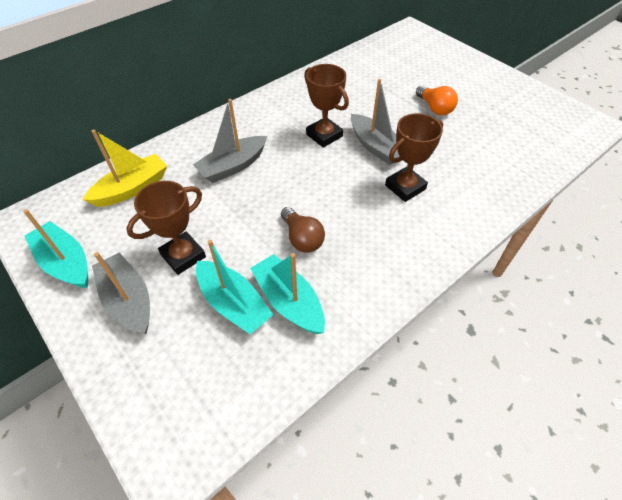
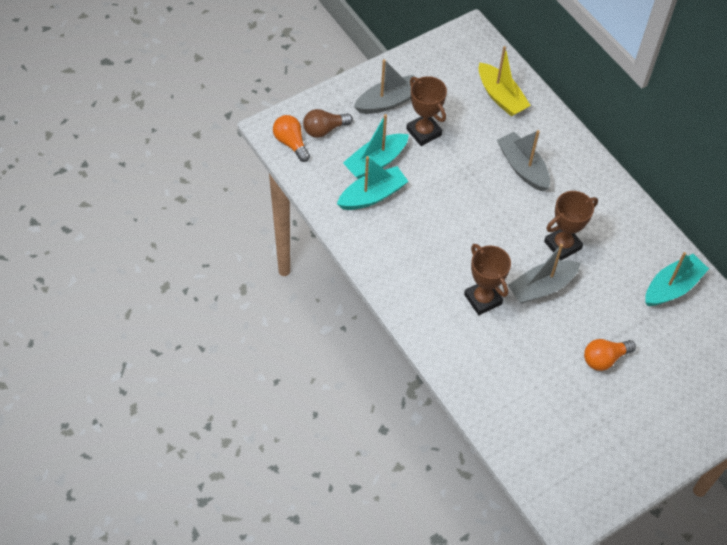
camera: 95 degrees right, 5 degrees up
turquoise boat [23,209,88,288] -> turquoise boat moved to [645,252,709,306]
brown light bulb [281,207,325,253] -> brown light bulb moved to [303,109,353,138]
none -> orange light bulb [273,115,310,162]

